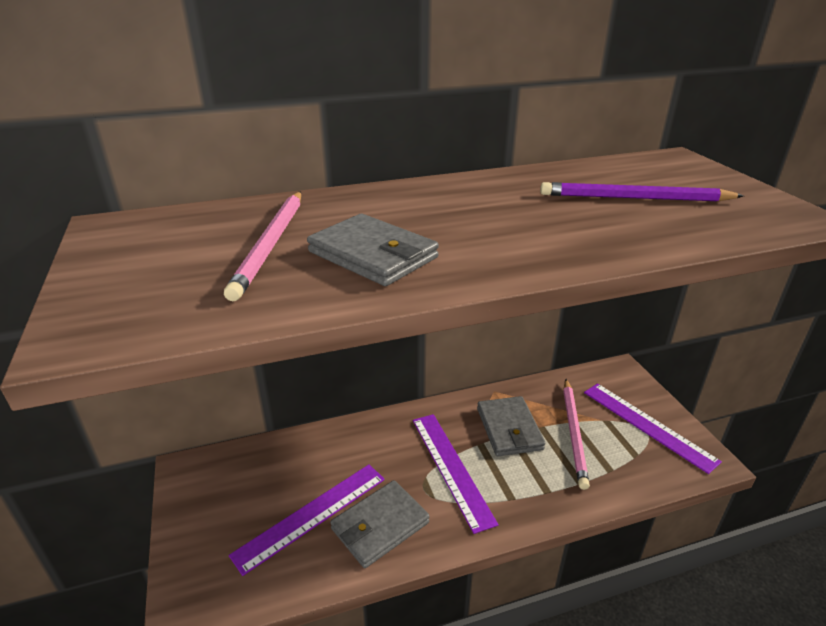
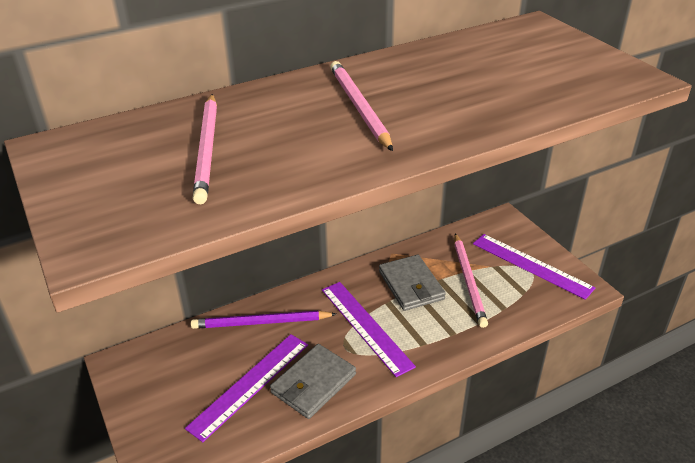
camera: 10 degrees left, 5 degrees up
grey wallet [307,214,439,286] -> none
purple pencil [540,182,744,201] -> purple pencil moved to [191,311,336,329]
none -> pink pencil [330,61,393,151]

